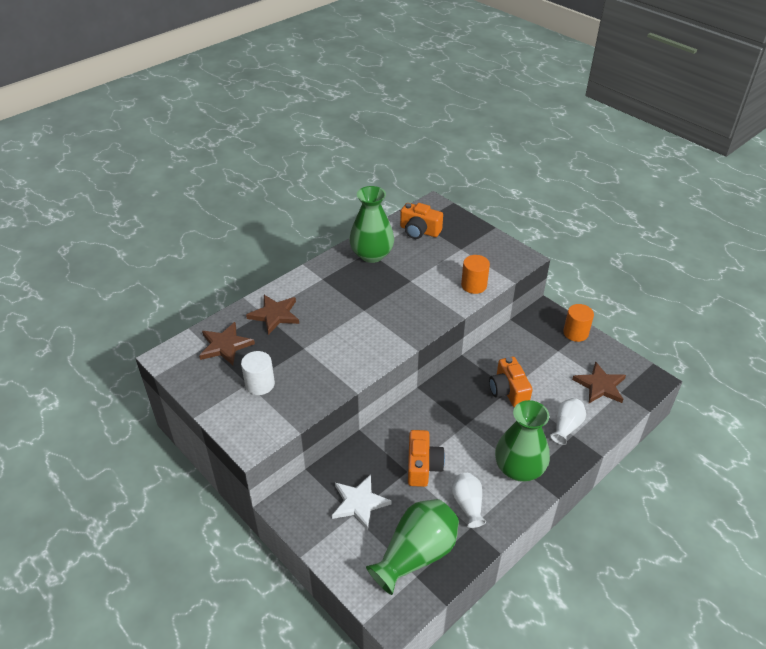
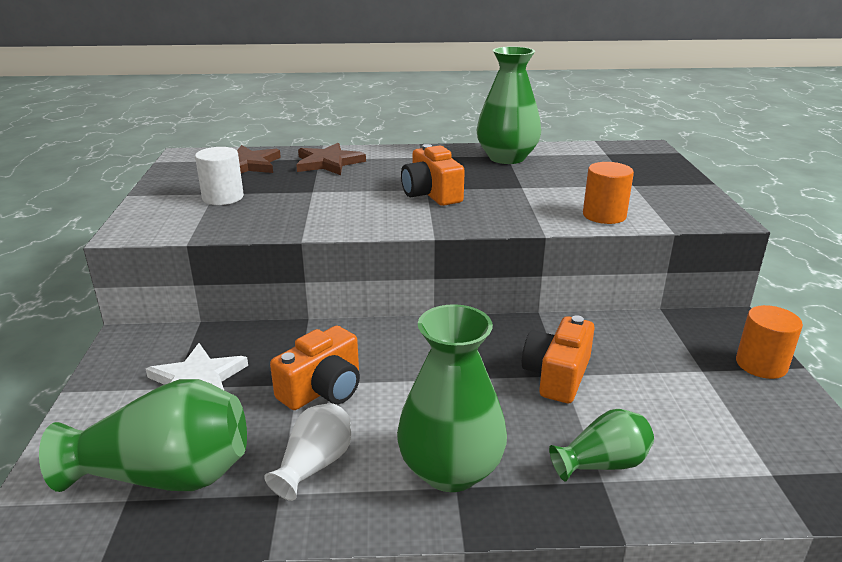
camera: 40 degrees right, 15 degrees down
orange camera [400,203,443,239] -> orange camera moved to [401,144,465,206]
white vase [550,398,586,445] -> green vase [549,409,654,482]
brown star [572,361,626,403] -> none

